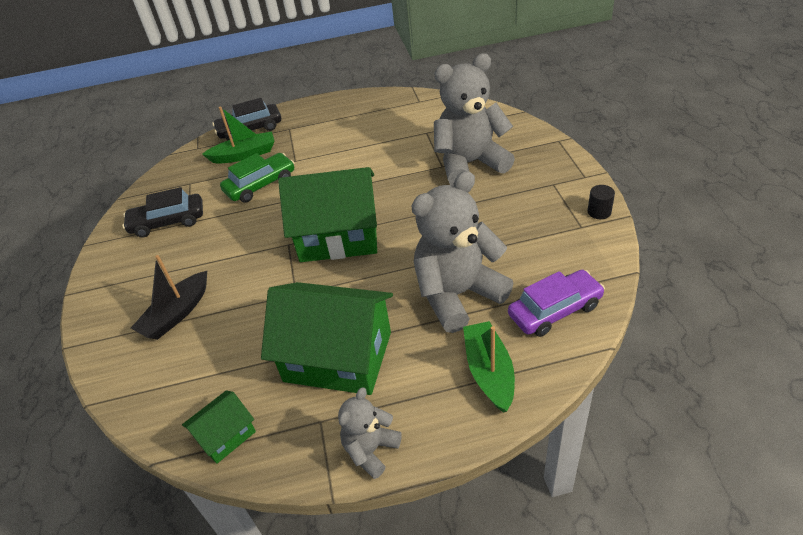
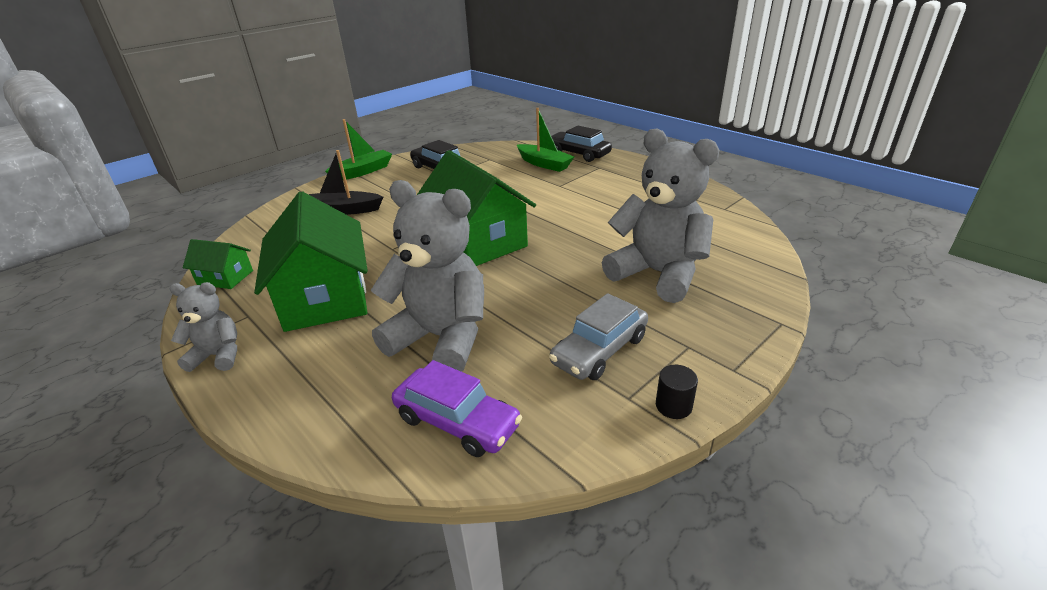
camera: 55 degrees right, 10 degrees down
green car [220,153,294,203] -> none
green boat [463,321,515,413] -> green boat moved to [325,119,392,180]
none -> grey car [549,293,648,380]

